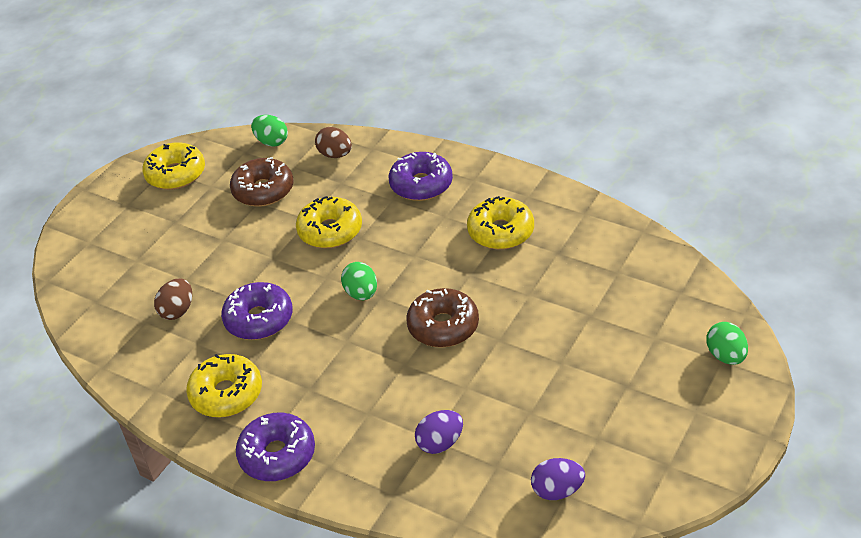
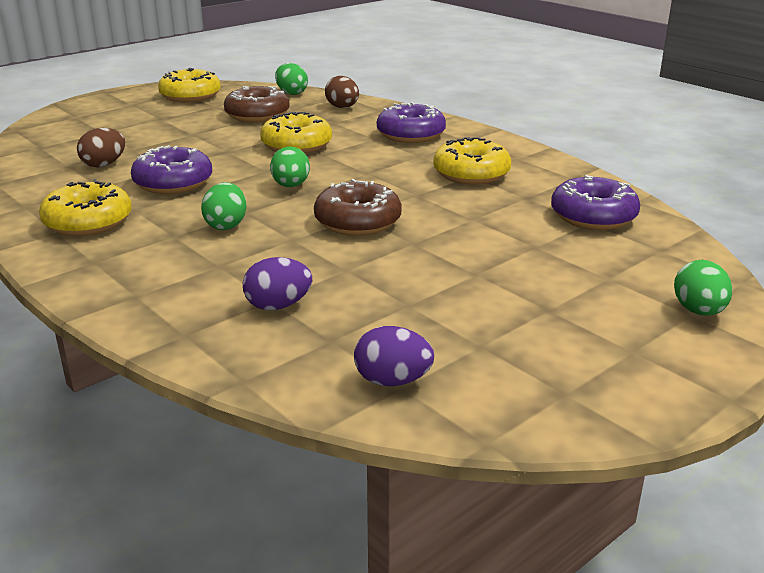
camera: 15 degrees right, 15 degrees down
purple donut [236,413,315,481] -> purple donut moved to [551,175,640,230]
none -> green egg [201,182,246,230]

